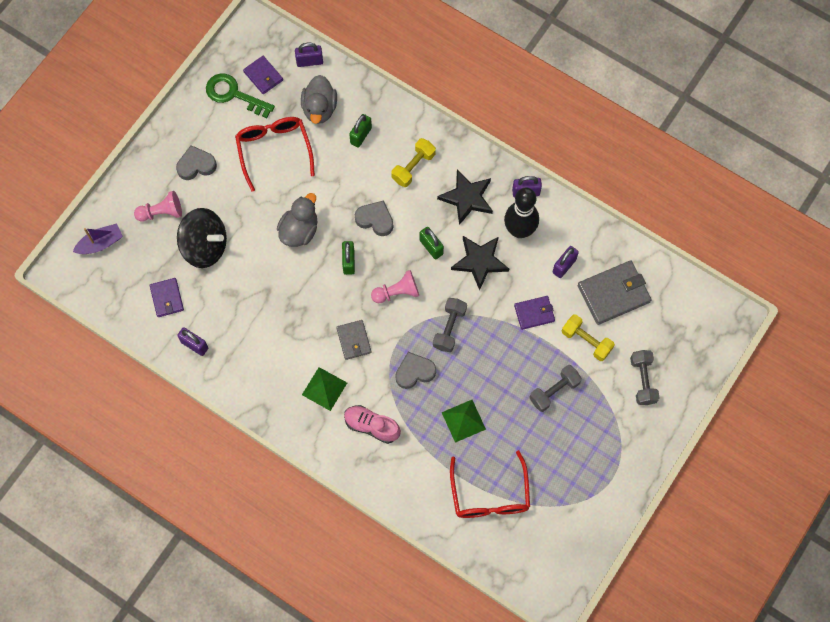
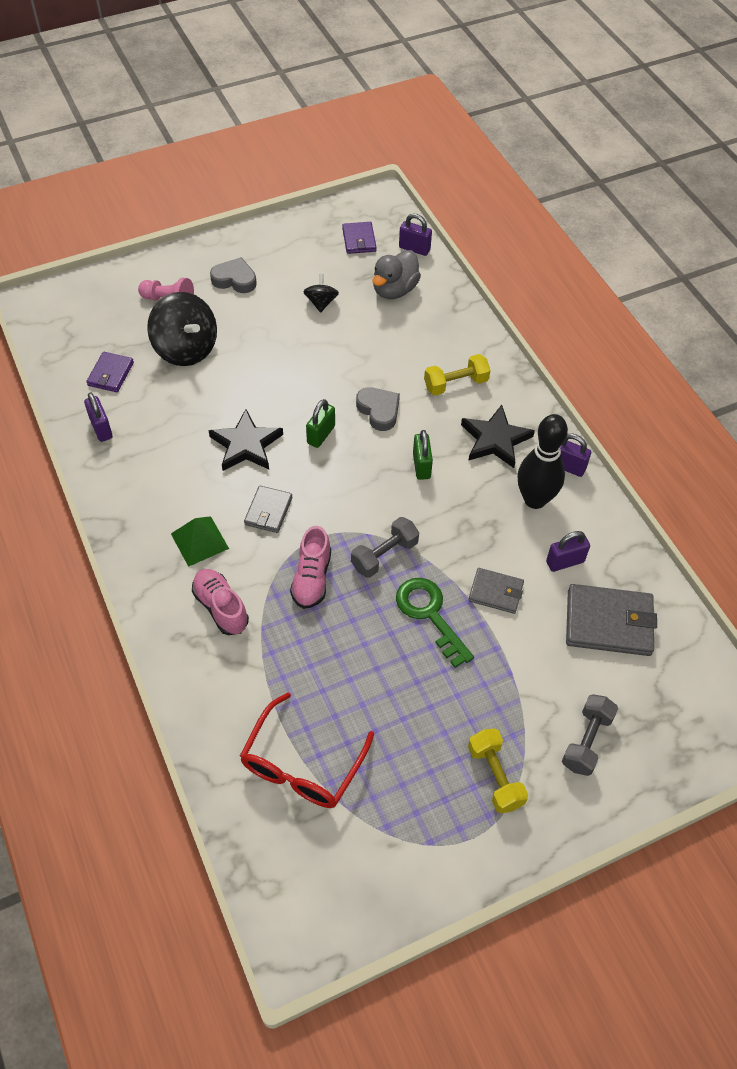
camera: 30 degrees right, 15 degrees down
purple boat [73,223,123,254] -> none
green key [206,73,275,118] -> green key moved to [396,578,474,668]
red glasses [235,117,315,192] -> black spinning top [303,274,339,313]
grey duck [277,193,317,247] -> none
green padlock [349,114,372,148] -> none
pink pawn [371,270,419,303] -> none
grey heart [395,352,436,389] -> pink shoe [290,526,331,609]
green pyramid [442,400,486,443] -> none
black star [451,236,509,290] -> black star moved to [208,409,283,471]
purple wallet [514,296,555,330] -> grey wallet [468,568,524,614]
grey dumbbell [529,365,582,412] -> none
yellow dumbbell [562,314,615,361] -> yellow dumbbell moved to [468,728,528,814]

